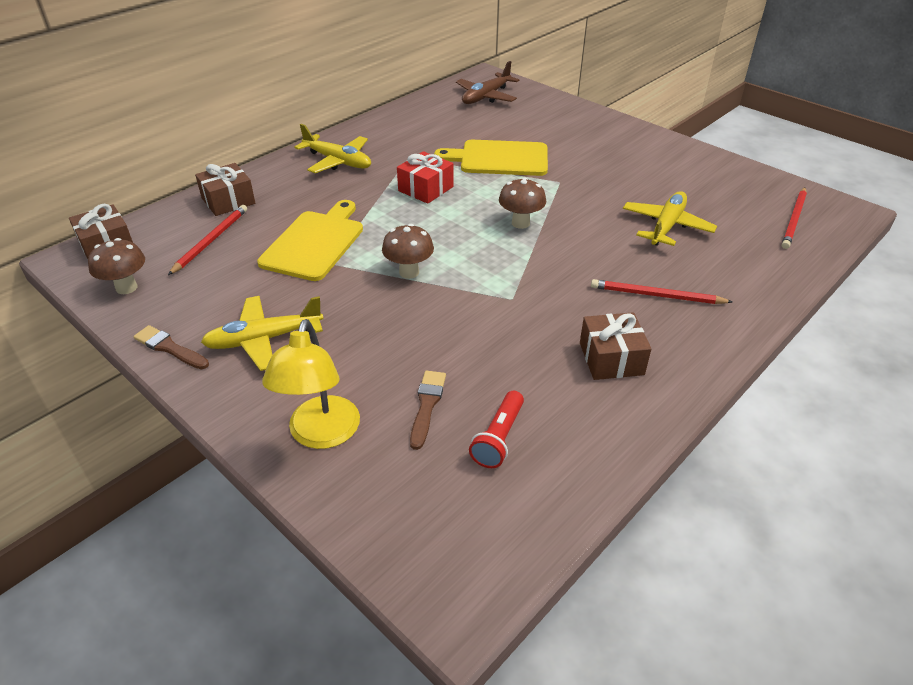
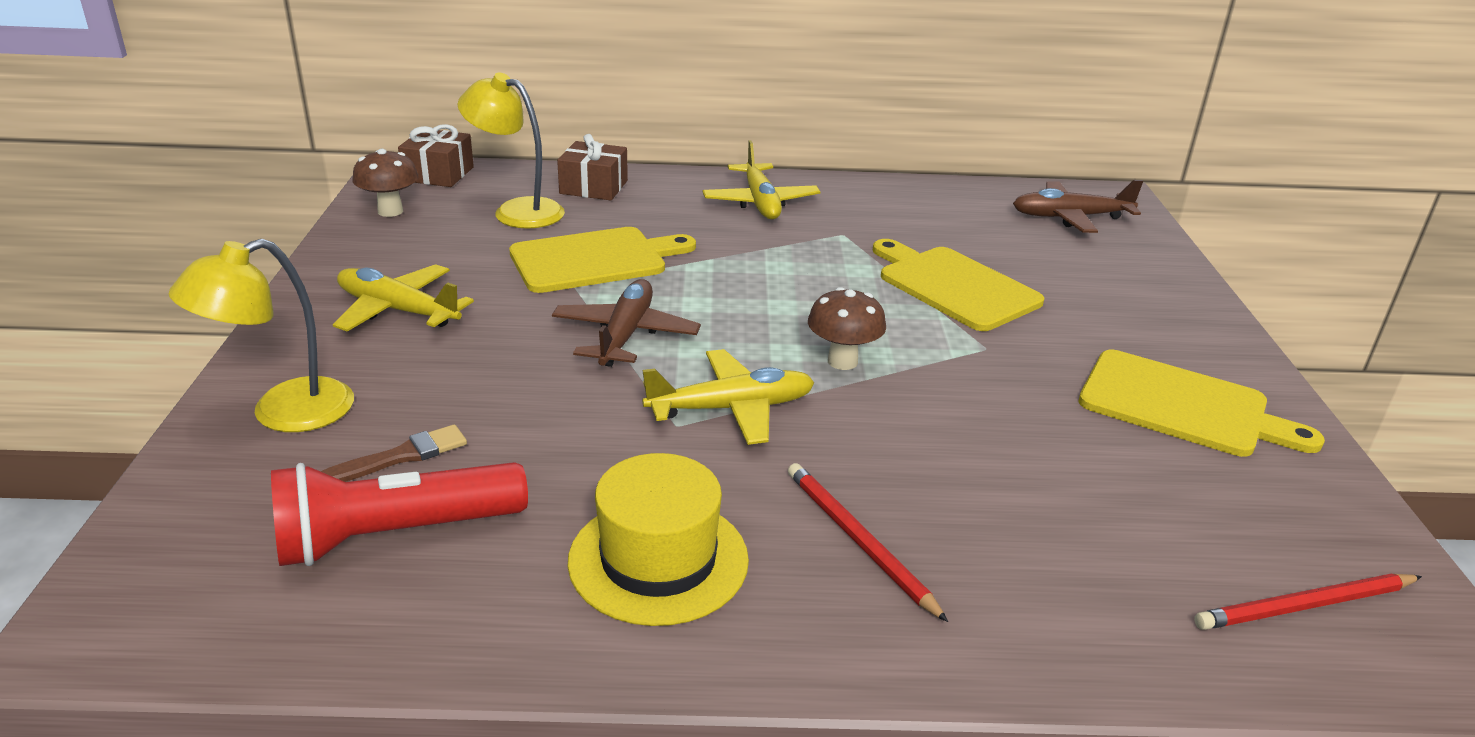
camera: 45 degrees right, 10 degrees down
brown brush [133,325,209,369] -> none
red pencil [168,205,247,275] -> yellow lamp [457,73,565,229]
brown mushroom [382,224,434,279] -> brown plane [552,279,701,367]
red gift [397,151,453,204] -> none
red flashlight [469,391,524,468] -> red flashlight [271,462,528,566], size x1.72
brown gift [580,312,651,380] -> yellow hat [568,453,749,626]
yellow plane [623,191,717,246] -> yellow plane moved to [642,349,815,445]
none -> yellow cutting board [1079,350,1325,457]

